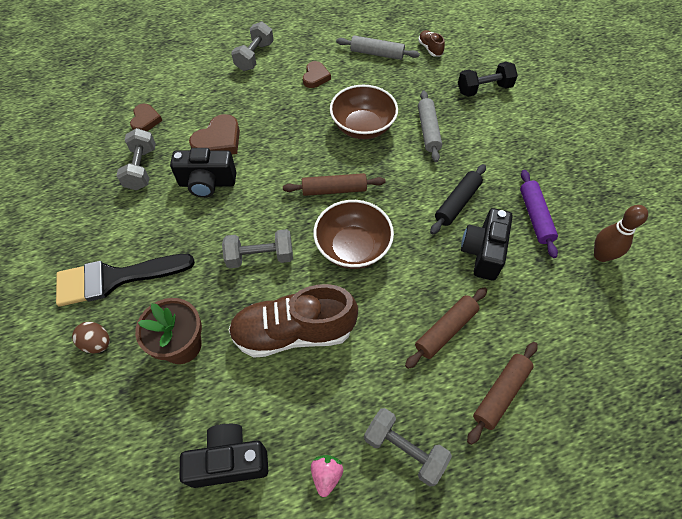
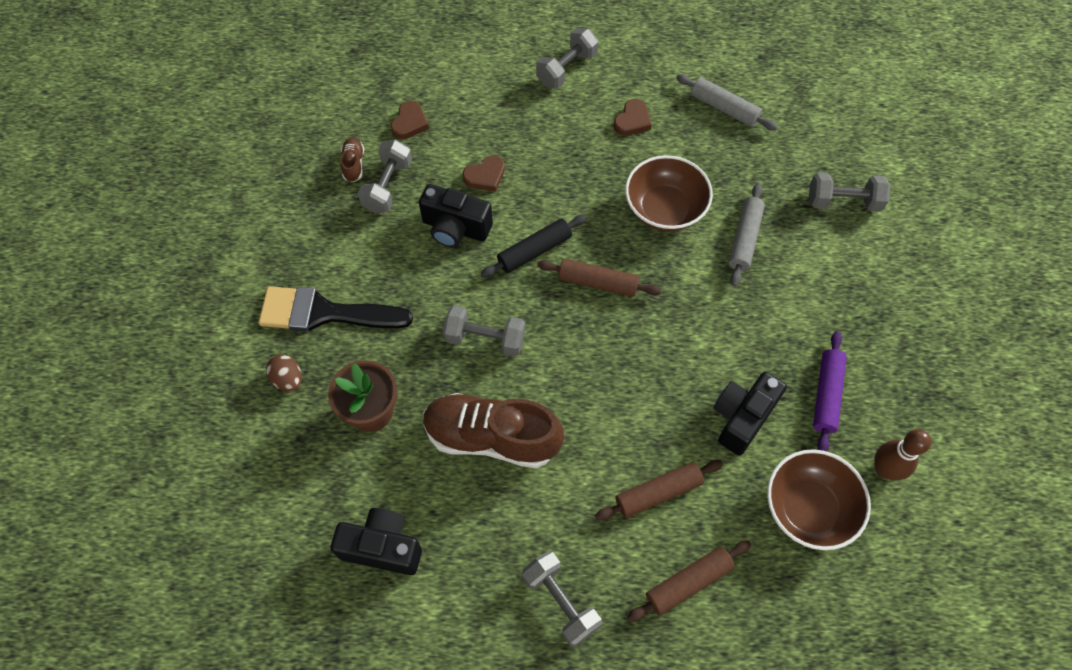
camera: 20 degrees right, 5 degrees up
brown heart [189,114,240,154] -> brown heart [463,155,505,192], size x0.65
pink strawberry [311,455,343,497] -> none
brown bowl [313,200,394,269] -> brown bowl moved to [767,449,871,550]
brown shoe [418,30,445,57] -> brown shoe moved to [340,137,364,182]
black rolling pin [430,164,486,234] -> black rolling pin moved to [481,215,587,278]
black dumbbell [458,62,518,97] -> grey dumbbell [809,172,890,212]

